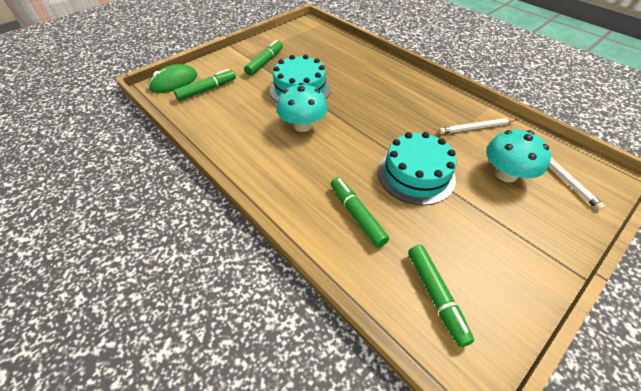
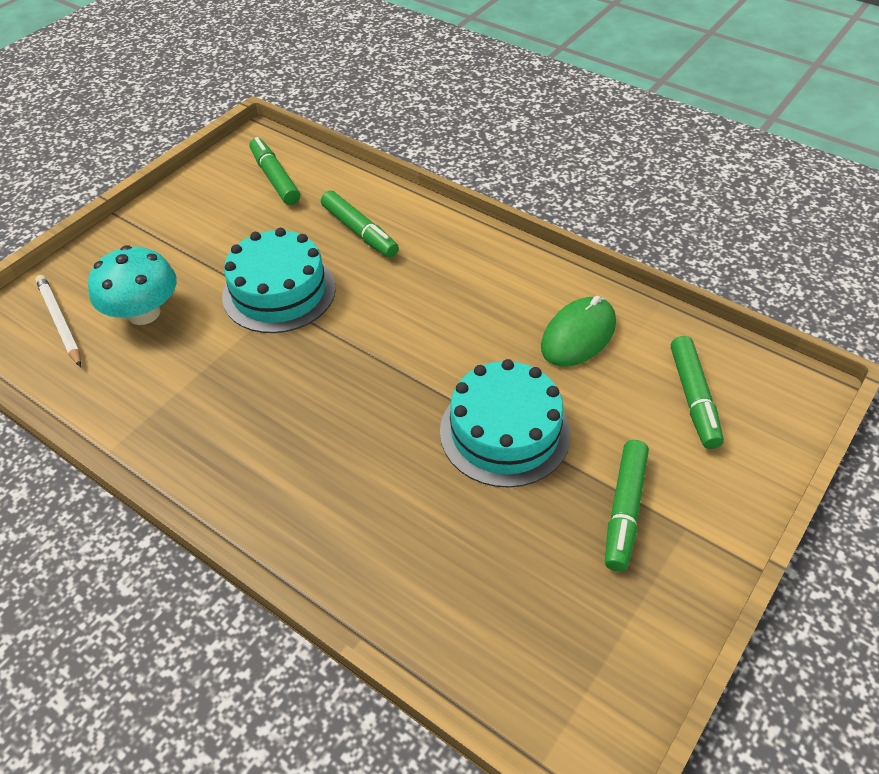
camera: 170 degrees right, 0 degrees up
green mouse [148,64,197,93] -> green mouse moved to [541,296,616,367]
green marker [174,69,236,101] -> green marker turned 45 degrees counterclockwise [671,336,724,449]
turquoise mushroom [277,83,328,132] -> none
white pencil [439,118,518,134] -> none

